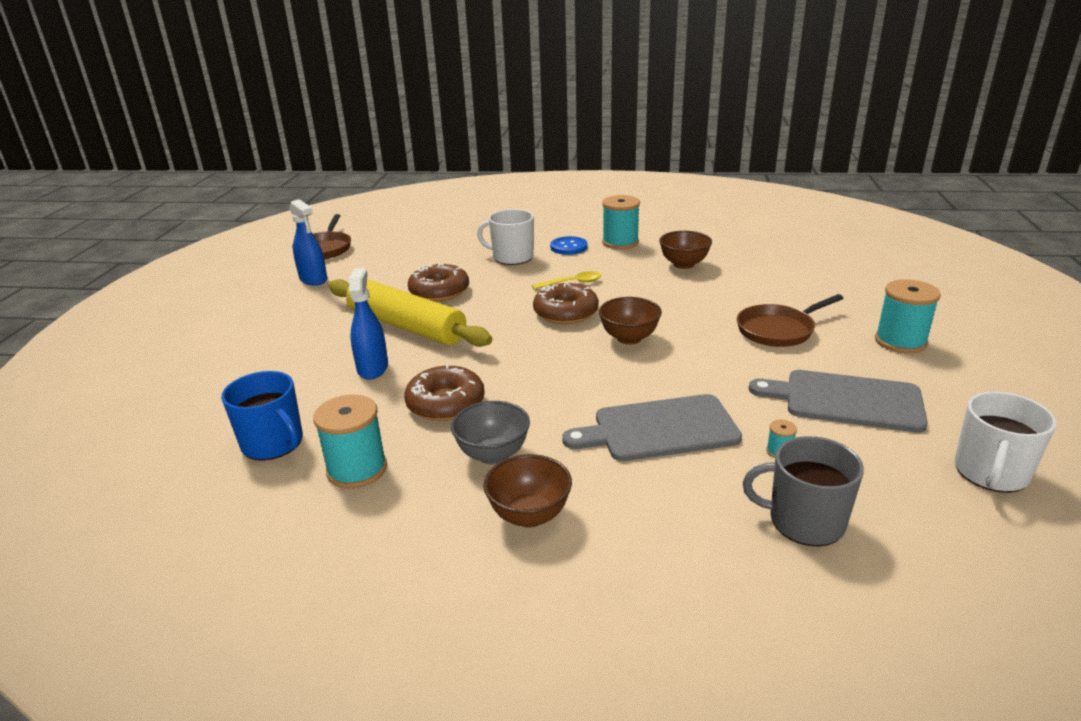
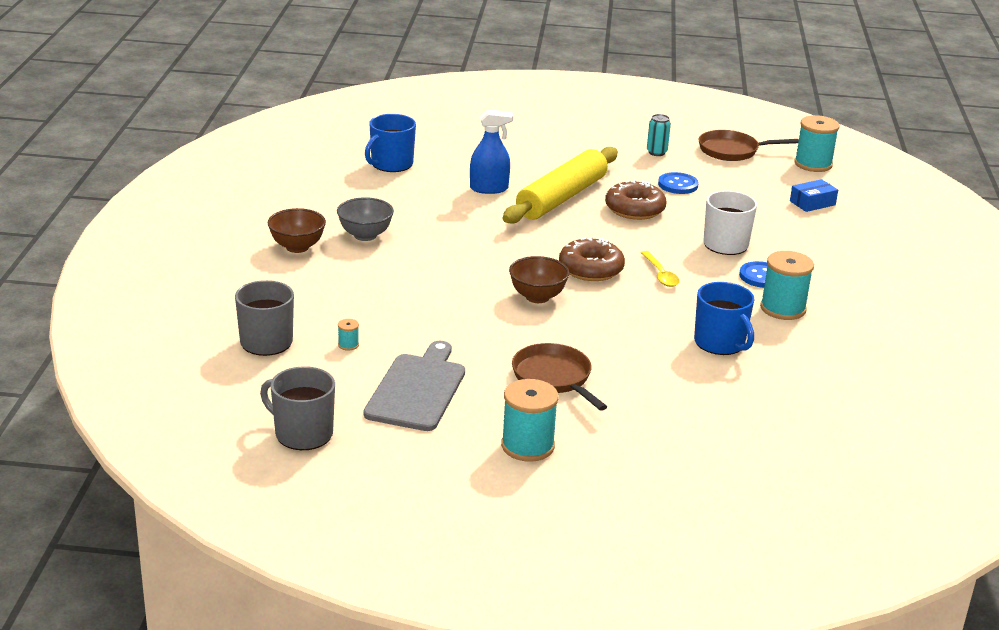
camera: 85 degrees right, 0 degrees up
blue spray bottle [289,199,327,285] -> turquoise can [647,114,671,156]
turquoise spool [313,395,387,489] -> turquoise spool moved to [794,115,840,172]
brown donut [404,364,485,421] -> none
grey cutting board [562,394,742,461] -> none
brown bowl [659,231,712,269] -> blue mug [694,282,755,355]
white mug [955,392,1057,493] -> grey mug [260,366,335,450]
none -> blue button [658,172,699,194]
none -> blue box [790,179,838,212]

